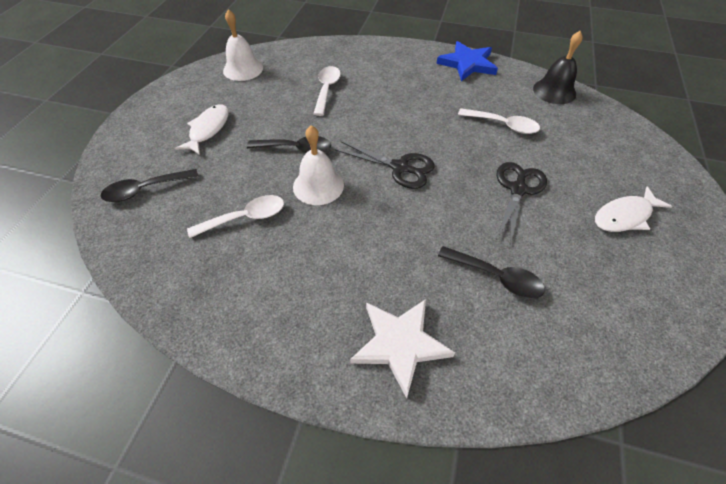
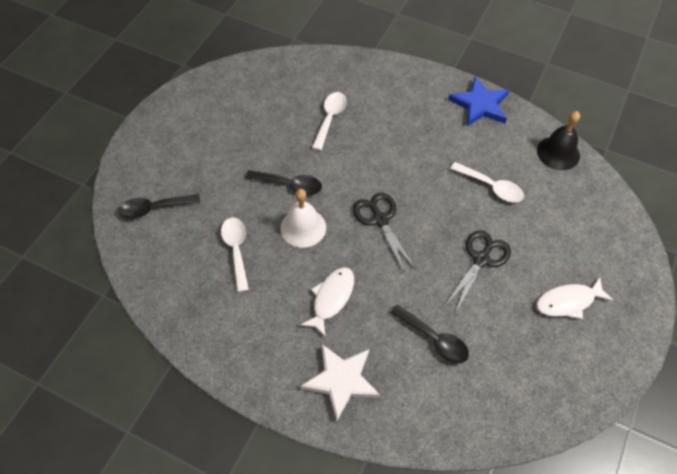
camera: 10 degrees right, 5 degrees up
white fish [175,105,229,155] -> white fish moved to [300,267,354,337]
white spoon [187,195,284,238] -> white spoon turned 90 degrees counterclockwise [221,218,249,292]
white bell [223,9,263,81] -> none
black scissors [335,141,435,189] -> black scissors turned 150 degrees counterclockwise [353,192,415,273]

